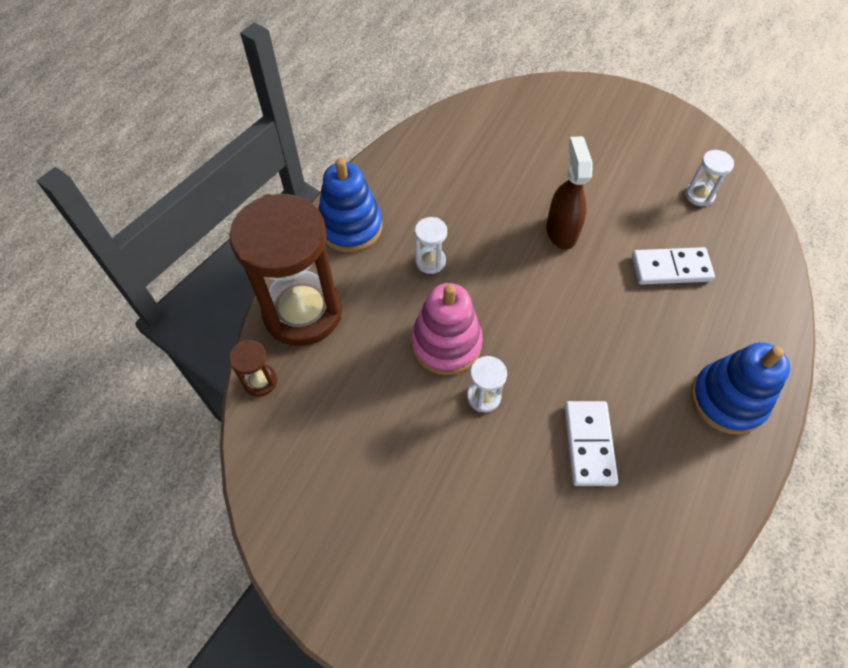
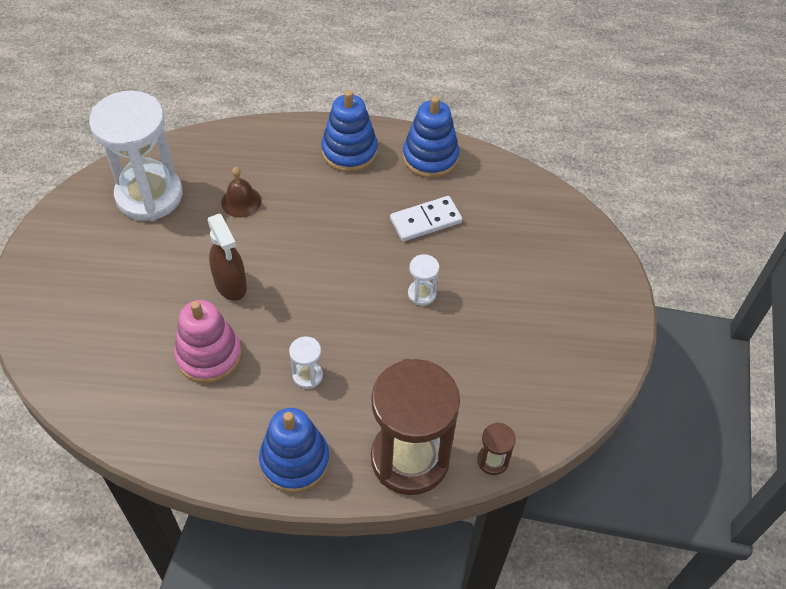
camera: 115 degrees left, 5 degrees down
pink stacking toy [411,283,483,375] -> pink stacking toy moved to [174,300,242,384]
brown spray bottle [546,136,593,250] -> brown spray bottle turned 90 degrees counterclockwise [208,214,247,301]
white domino [632,247,715,285] -> brown bell [221,167,262,218]
white hourglass [685,150,734,206] -> white hourglass [89,91,182,221], size x2.47
none -> blue stacking toy [403,96,459,178]

